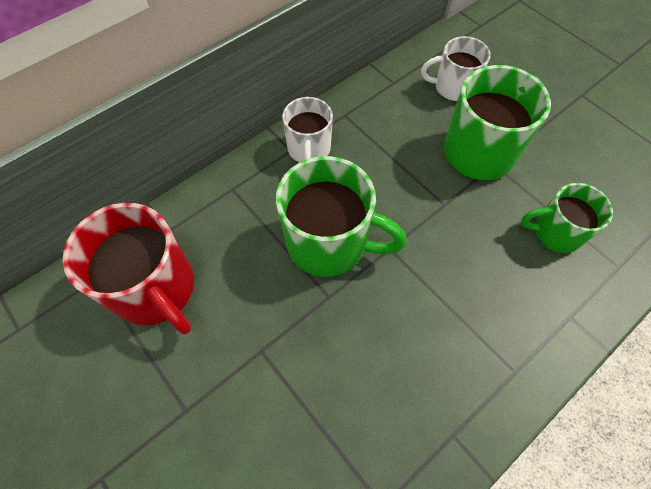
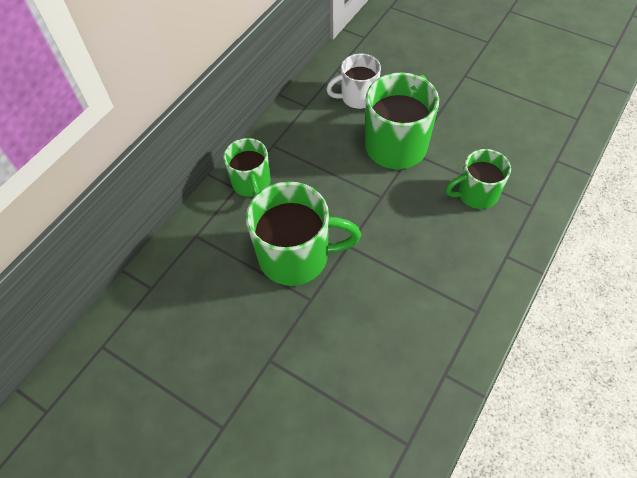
camera: 15 degrees left, 5 degrees down
red mug [63,203,194,334] -> none
white mug [282,97,333,162] -> green mug [223,138,271,197]

